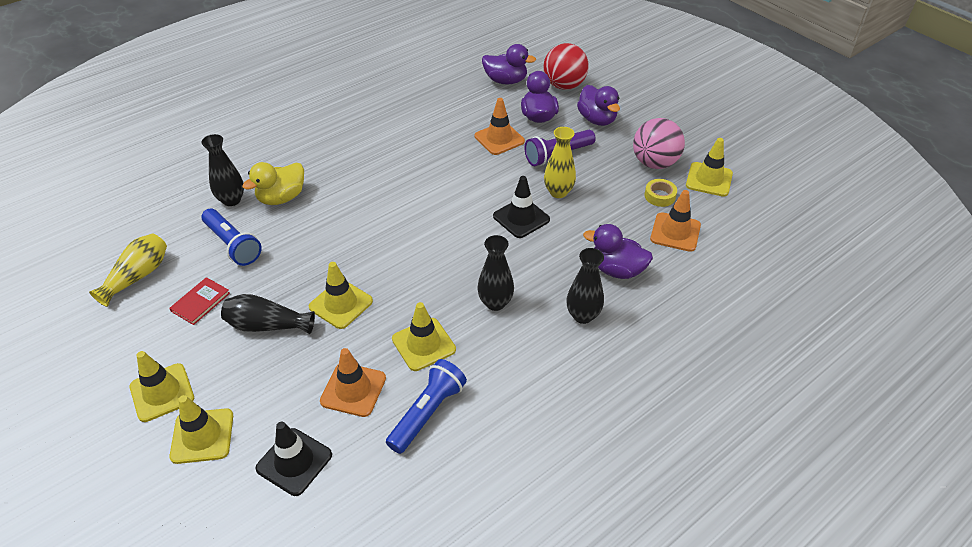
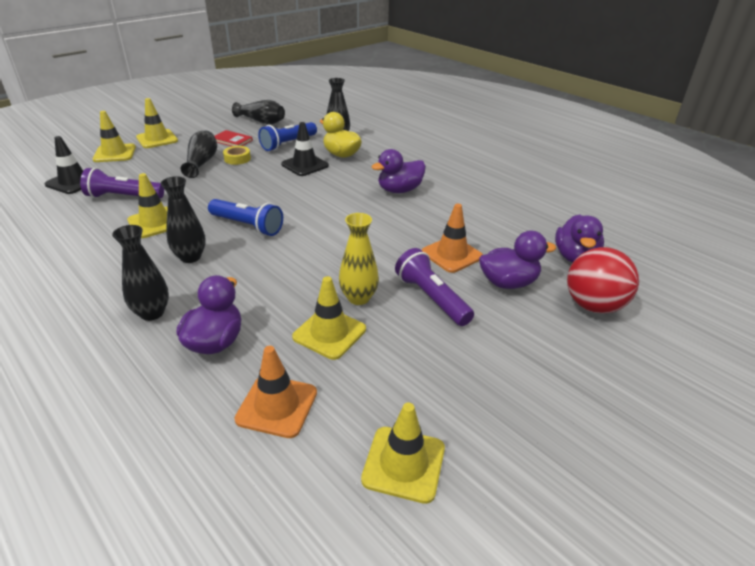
camera: 85 degrees right, 10 degrees down
yellow vase [89,234,167,307] -> black vase [232,100,285,124]
yellow traffic cone [309,262,373,329] -> yellow traffic cone moved to [292,276,366,360]
orange traffic cone [320,348,386,417] -> purple flashlight [80,168,164,198]
blue flashlight [386,359,467,454] -> blue flashlight moved to [208,199,283,236]
black traffic cone [493,176,550,238] -> black traffic cone moved to [281,122,329,176]
purple duck [577,85,620,126] -> purple duck moved to [371,149,426,193]
pink ball [633,118,685,169] -> none
yellow tape [645,179,677,207] -> yellow tape moved to [223,146,251,165]

